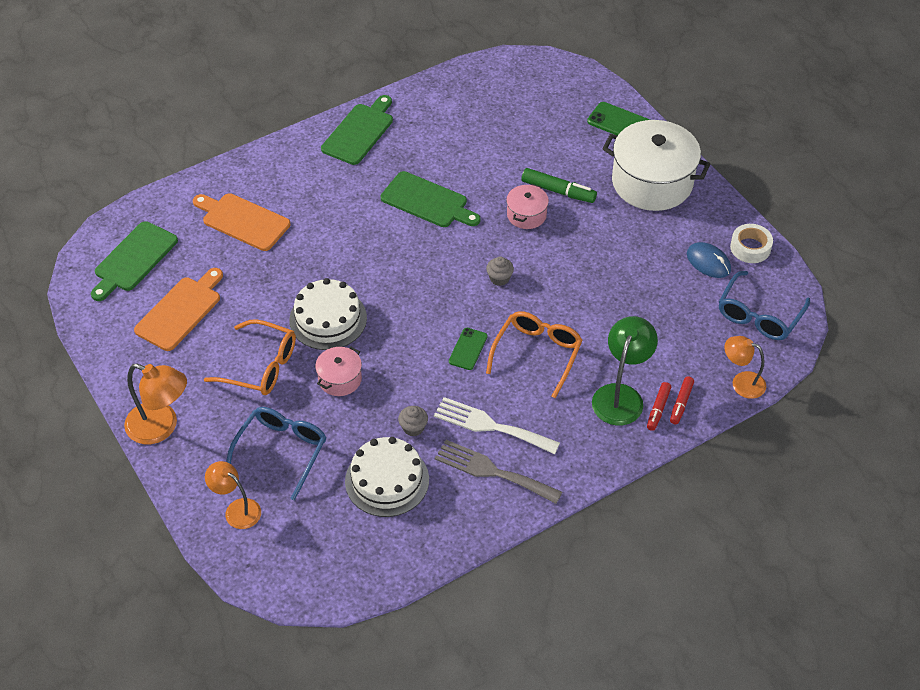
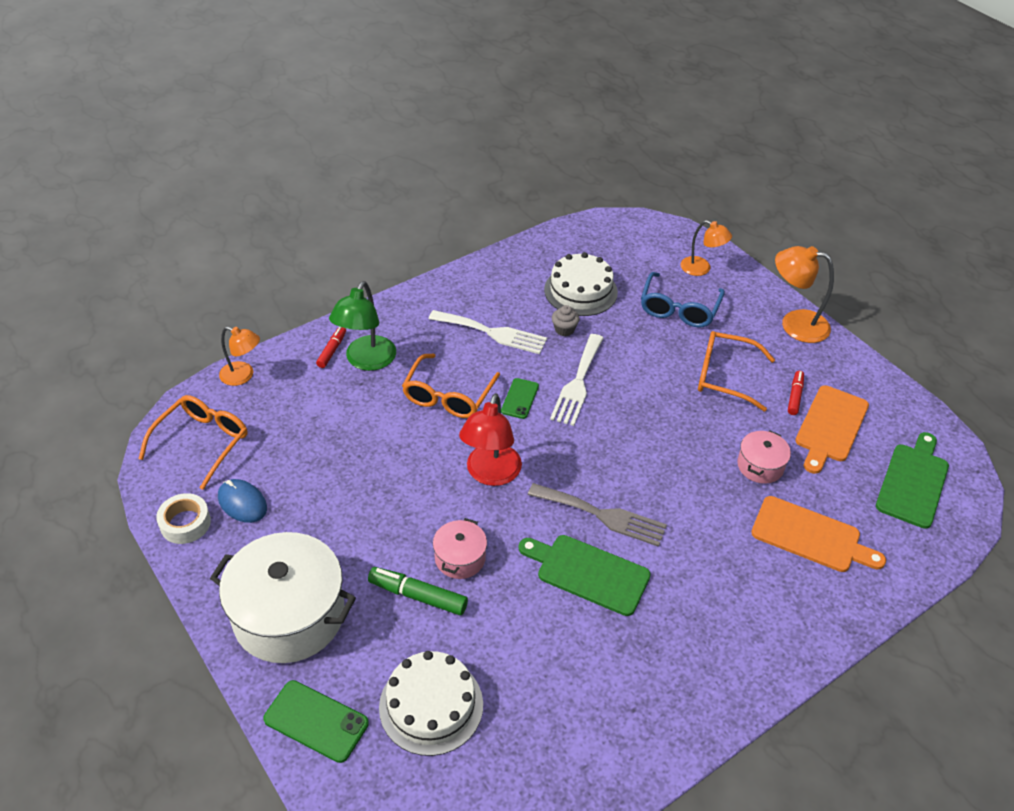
camera: 175 degrees right, 5 degrees down
white cake [289,278,367,350] -> white cake moved to [379,651,483,756]
pink pot [315,346,362,396] -> pink pot moved to [737,431,791,484]
green cutting board [321,95,393,165] -> none
grey fork [435,440,562,504] -> grey fork moved to [528,483,667,547]
grey cupcake [486,257,514,286] -> red lamp [459,393,522,486]
red marker [670,376,694,425] -> red marker moved to [788,371,804,415]
blue glasses [719,271,810,340] -> orange glasses [139,395,248,490]
none -> white fork [550,334,603,426]

